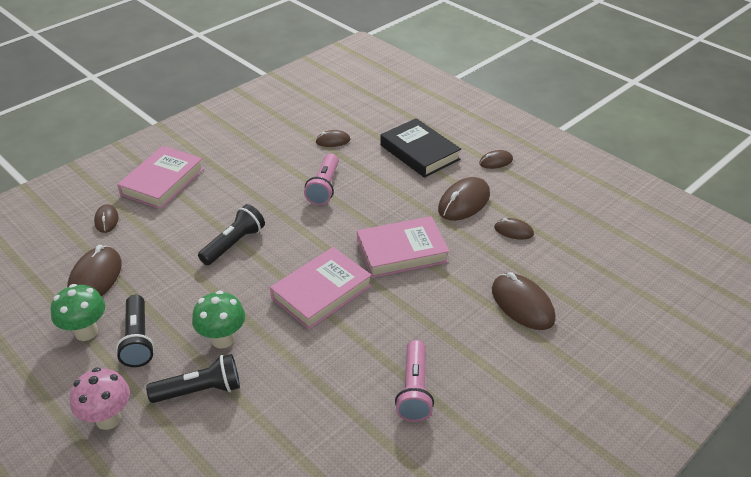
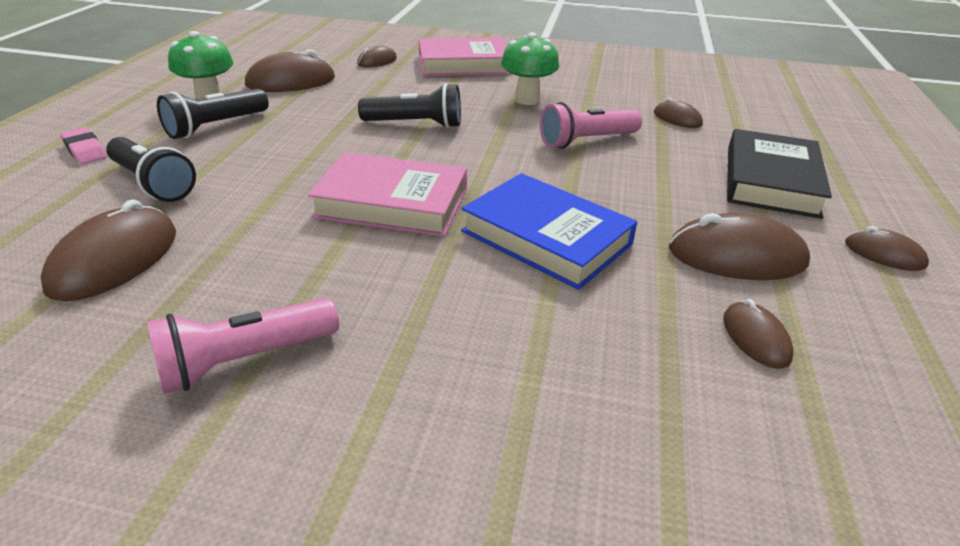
camera: 55 degrees right, 5 degrees down
pink mushroom [70,367,130,430] -> pink eraser [60,127,107,164]
green mushroom [192,290,245,349] -> green mushroom moved to [501,32,559,105]
pink book [357,216,450,278] -> blue book [461,173,637,290]
brown mouse [492,272,556,330] -> brown mouse moved to [41,199,176,301]

